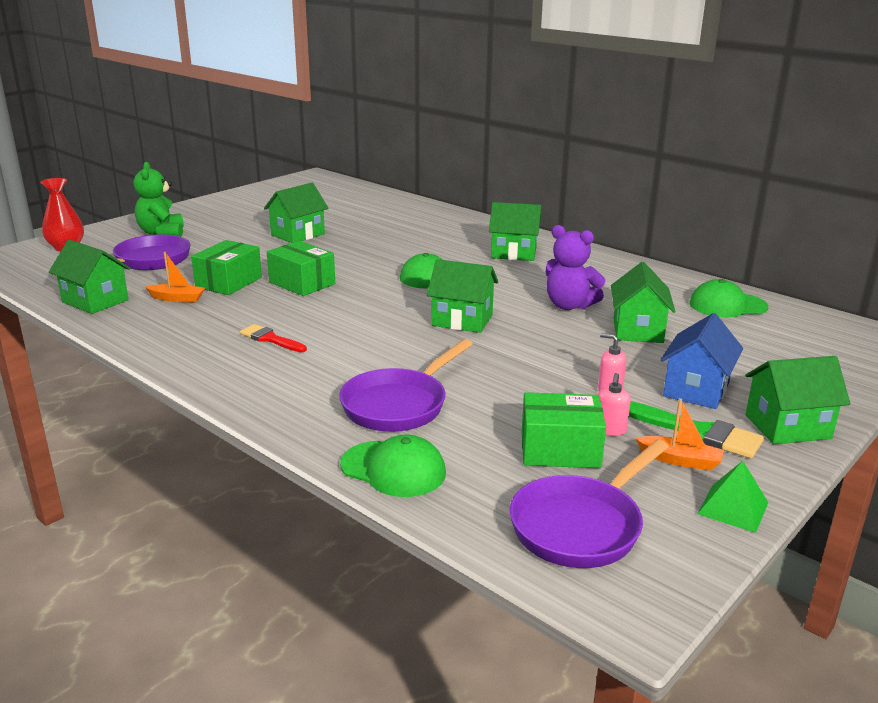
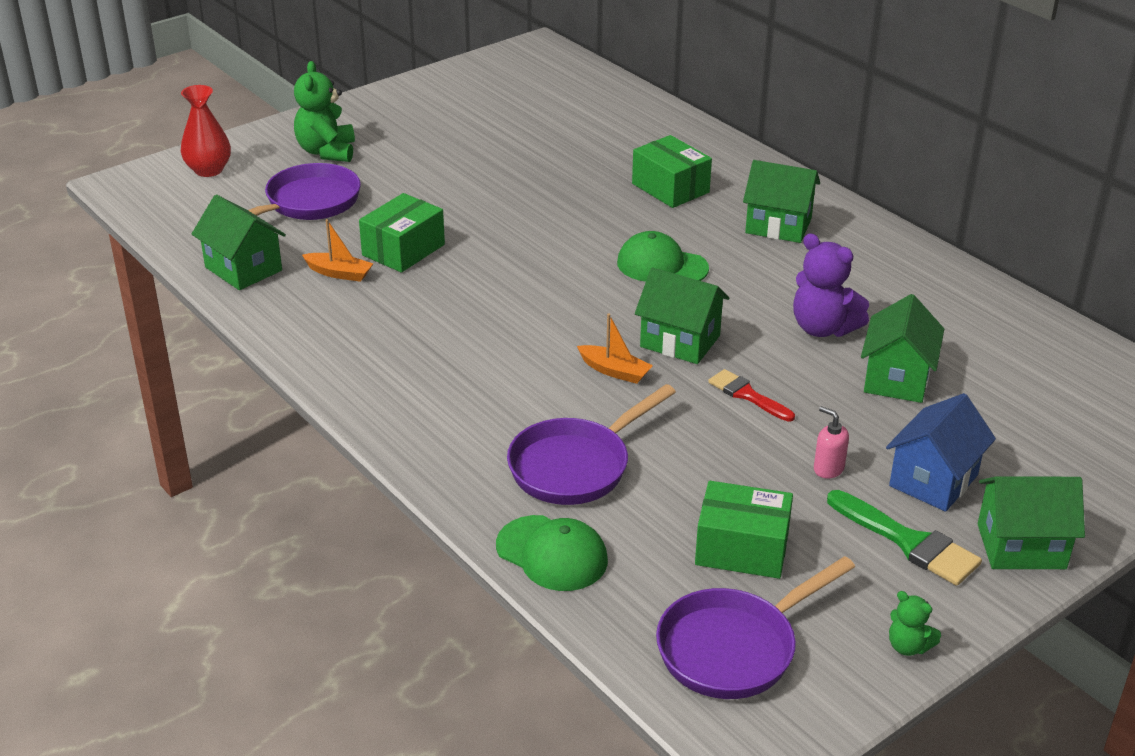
camera: 10 degrees right, 10 degrees up
red brush [240,324,307,352] -> red brush moved to [708,369,795,422]
green house [264,183,328,243] -> none
green box [267,241,335,296] -> green box moved to [632,135,712,208]
pink soap dispenser [598,373,631,436] -> none
orange boat [636,398,724,471] -> orange boat moved to [577,314,653,384]
green cap [689,279,769,317] -> none
green pyramid [698,461,769,533] -> green teddy bear [889,591,941,656]

